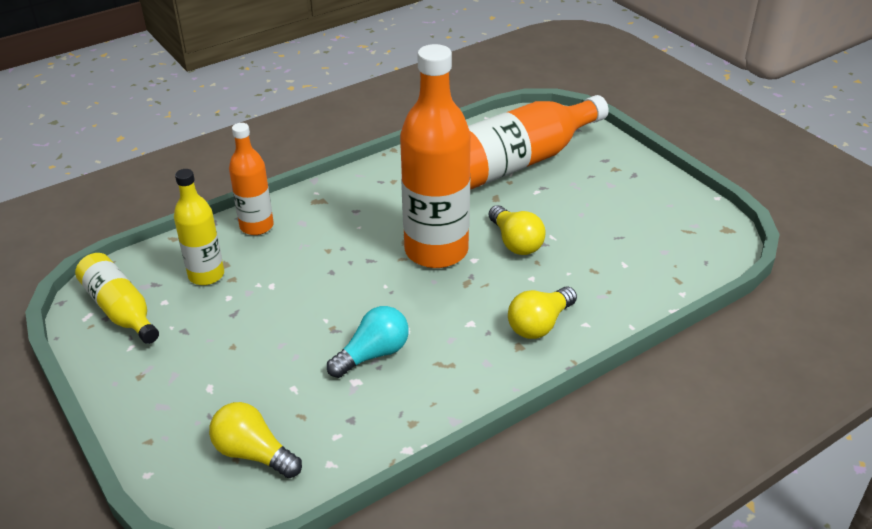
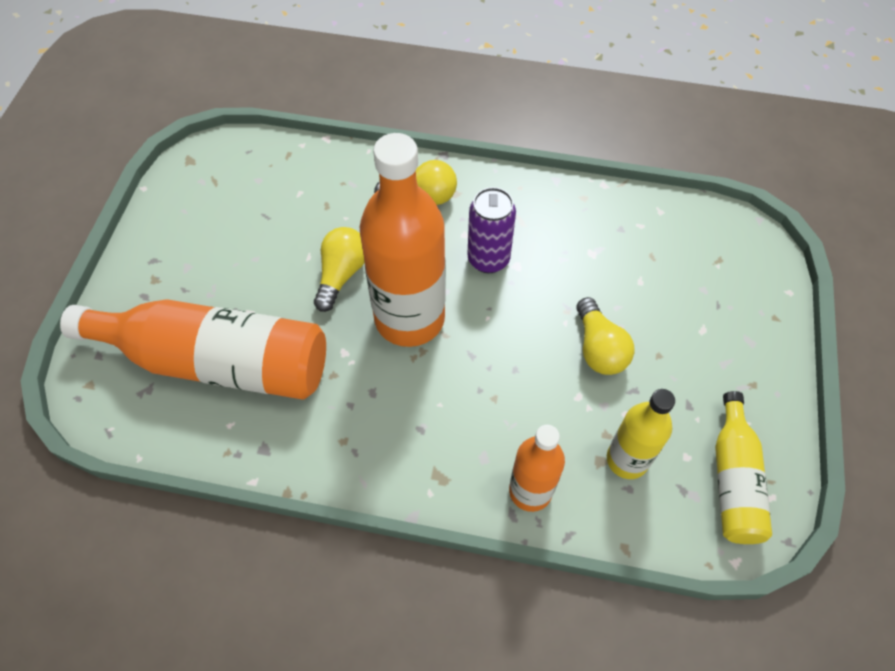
camera: 135 degrees left, 20 degrees up
yellow light bulb [209,402,302,478] -> yellow light bulb moved to [576,297,635,375]
turquoise light bulb [327,306,409,378] -> none
none -> purple can [467,187,516,273]

